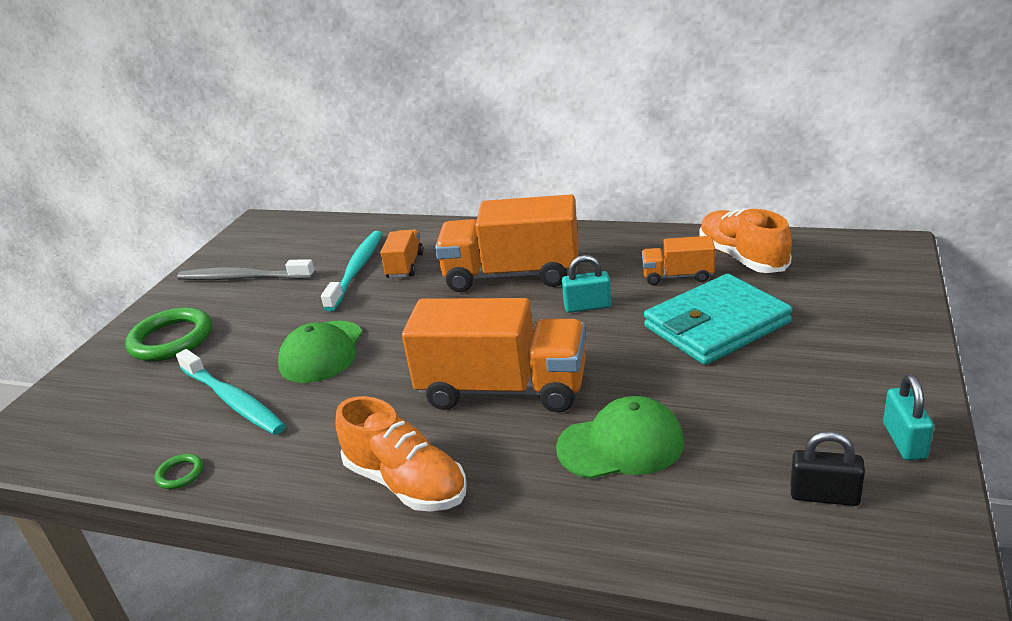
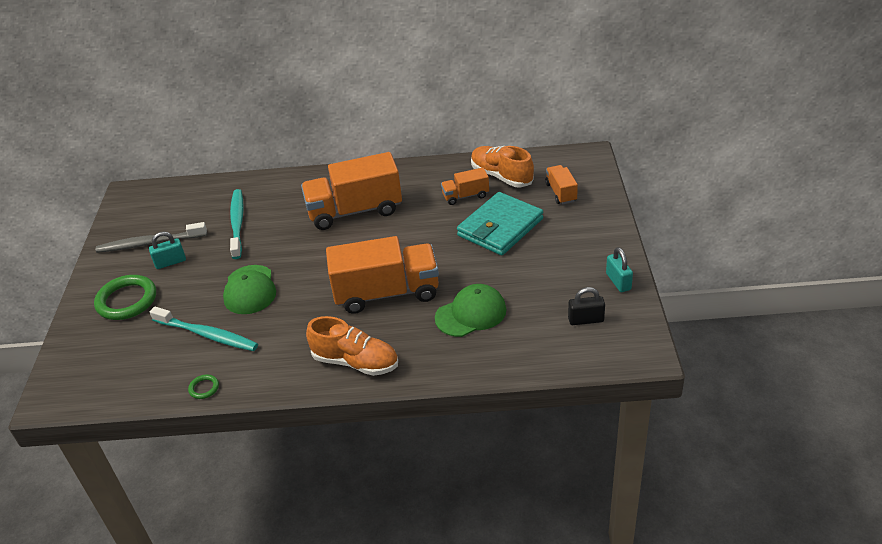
camera: 20 degrees left, 10 degrees up
orange truck [380,230,423,278] -> orange truck moved to [545,165,578,204]
turquoise padlock [562,255,611,313] -> turquoise padlock moved to [149,232,186,269]

